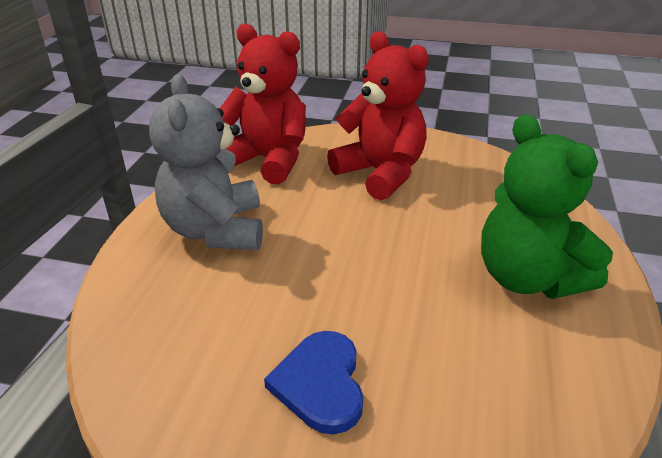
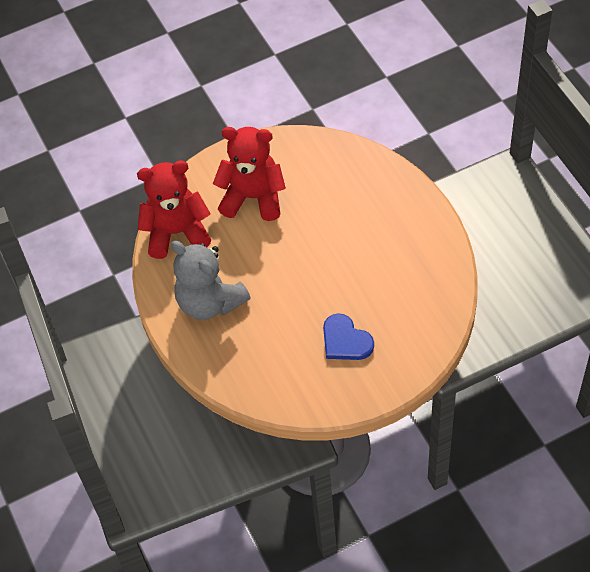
camera: 35 degrees left, 20 degrees up
green teddy bear [481,114,613,299] -> none

